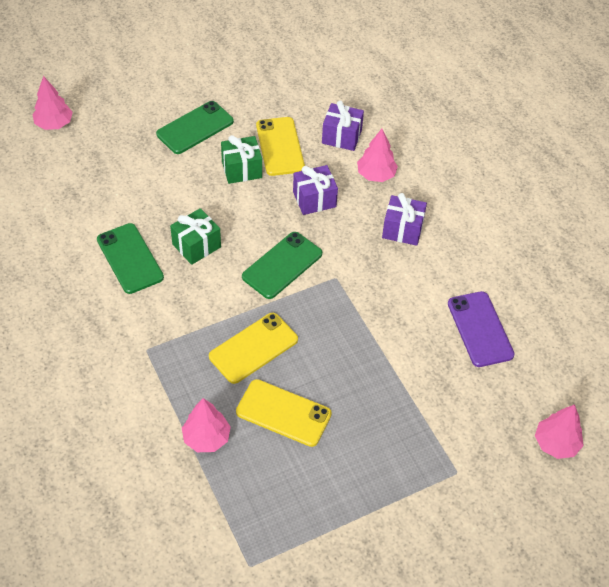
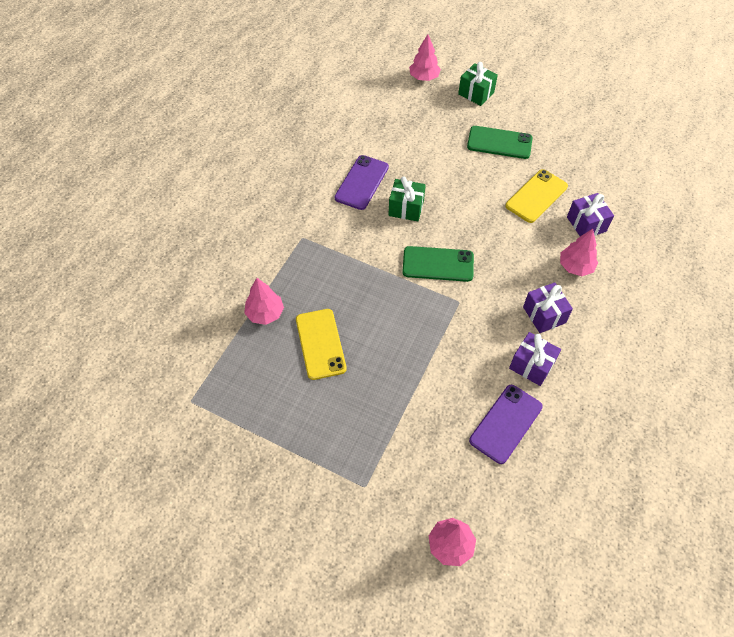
camera: 55 degrees right, 5 degrees up
green phone [97,223,164,294] -> purple phone [335,155,389,210]
yellow phone [209,313,298,384] -> none
green gift [221,135,262,184] -> green gift moved to [458,62,498,106]
purple gift [293,165,338,215] -> purple gift moved to [509,332,561,386]

